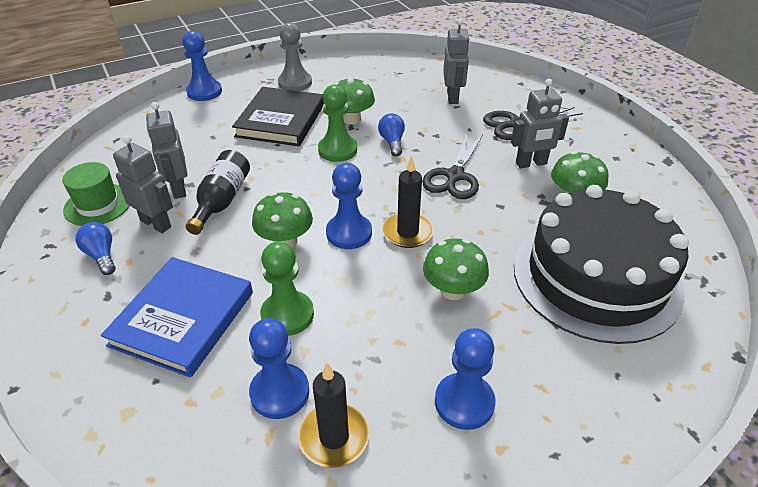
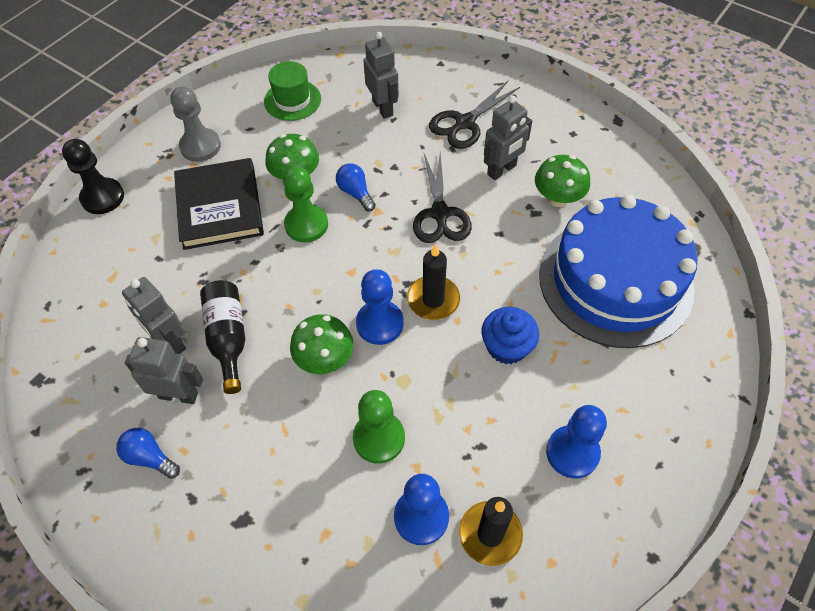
camera: 25 degrees left, 15 degrees up
green hat [62,162,130,226] -> green hat moved to [264,61,321,121]
blue book [101,257,253,378] -> none
blue pawn [182,31,222,101] -> black pawn [62,139,124,214]
green mushroom [423,238,489,300] -> blue cupcake [482,307,539,364]
black cake [514,185,689,344] -> blue cake [539,195,697,348]

